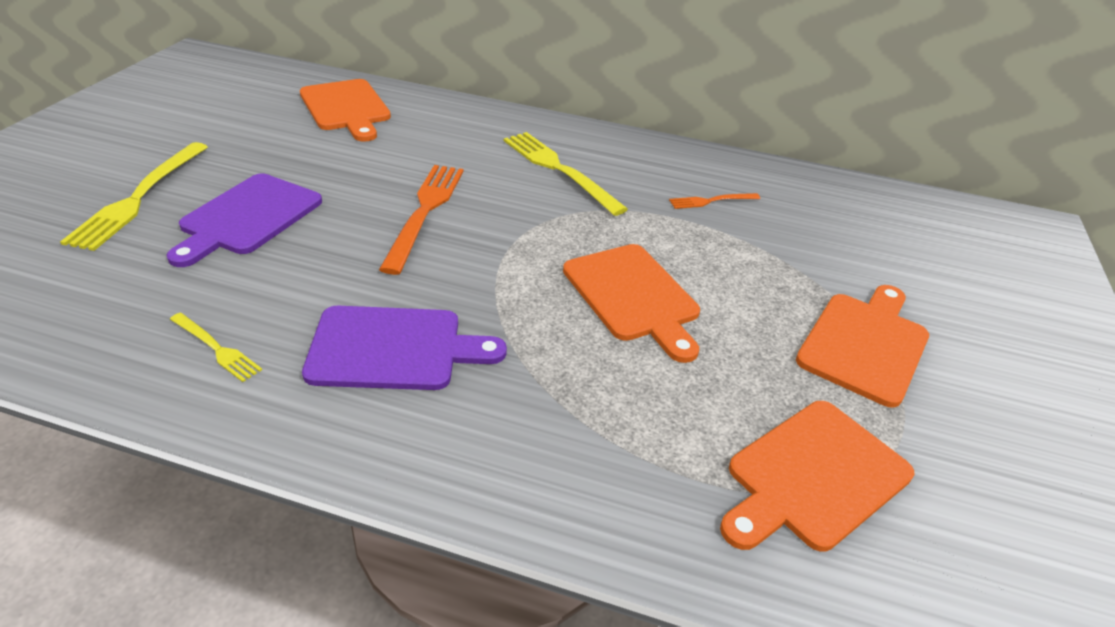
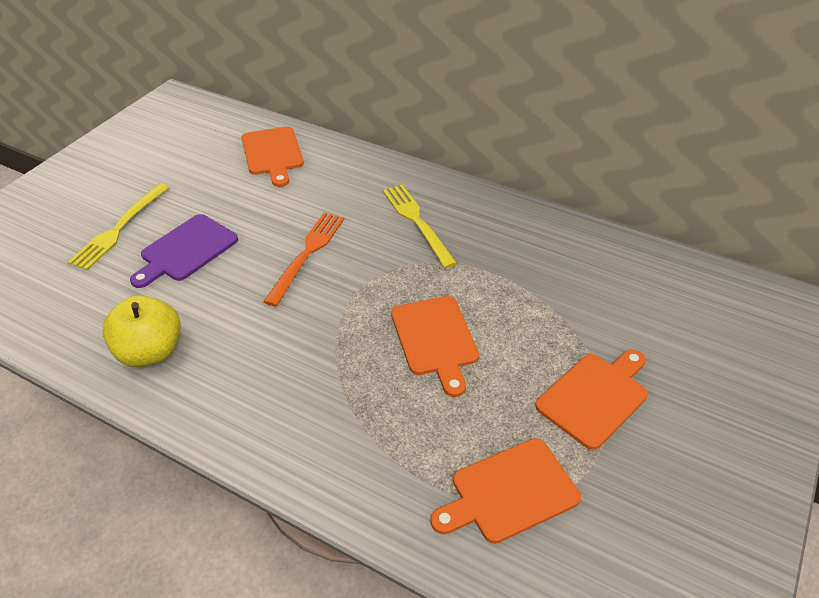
camera: 15 degrees right, 5 degrees up
yellow fork [170,313,262,382] -> yellow apple [102,295,181,367]
purple cutting board [302,306,507,390] -> none
orange fork [669,193,760,209] -> none

